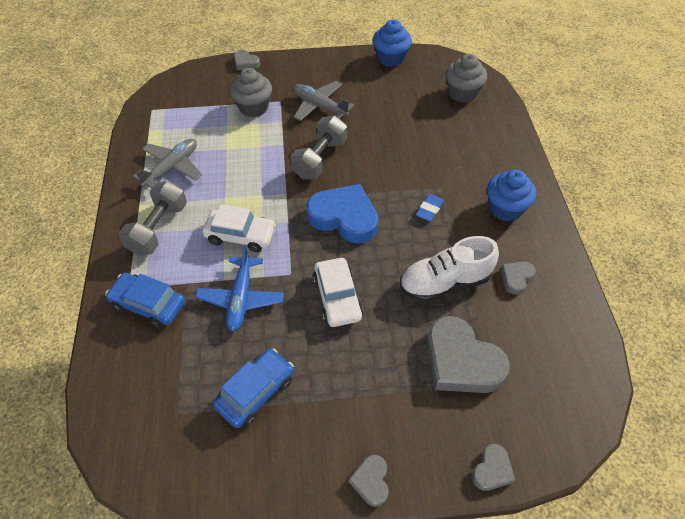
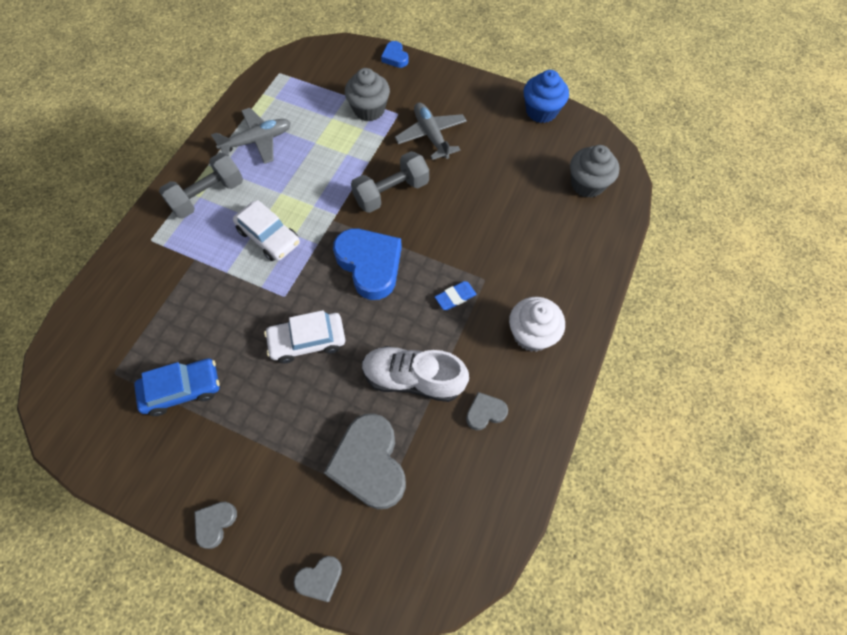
camera: 30 degrees right, 10 degrees up
blue car [105,273,185,328] -> none
blue plane [195,244,284,332] -> none
grey heart [234,50,260,70] -> blue heart [381,41,409,68]
white car [313,258,363,327] -> white car turned 60 degrees clockwise [264,310,345,363]
blue cupcake [487,169,536,222] -> white cupcake [509,297,565,352]

